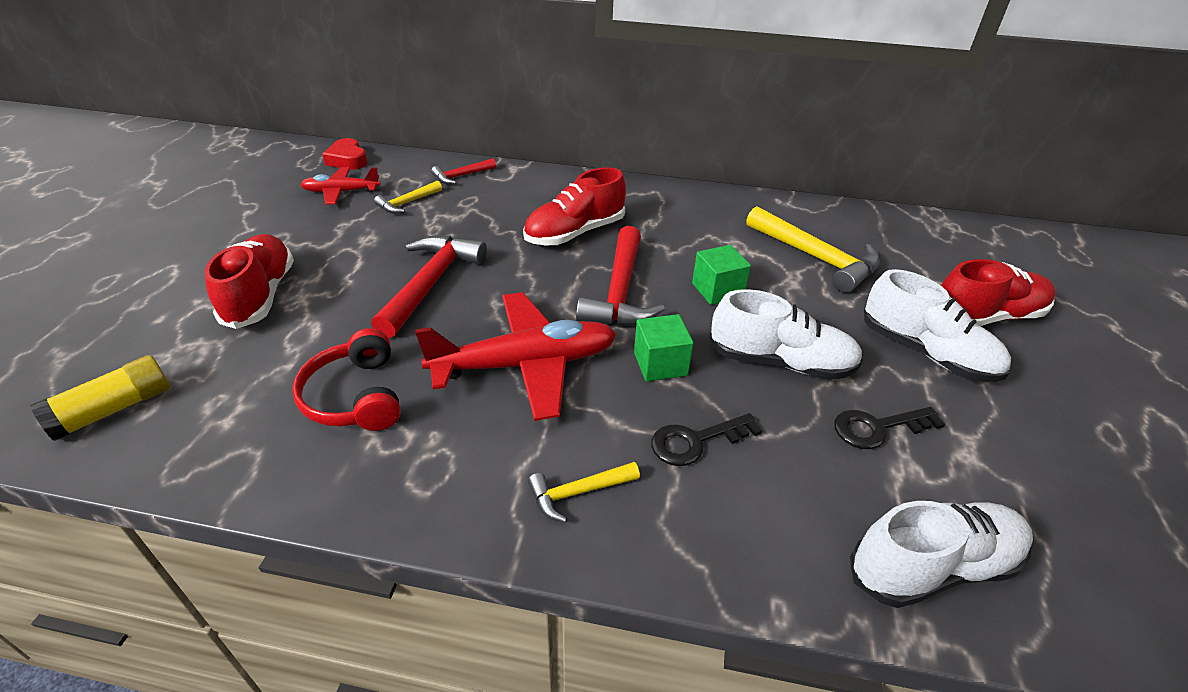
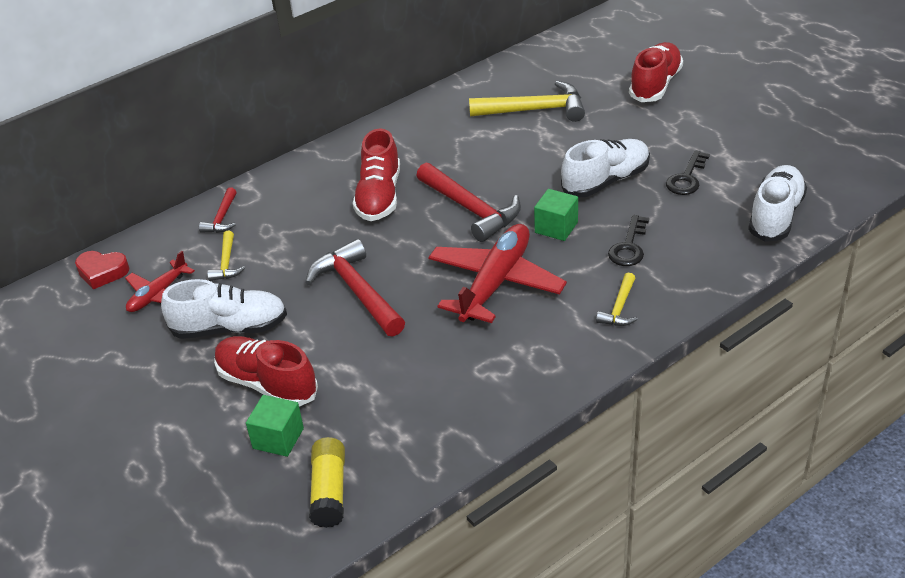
camera: 45 degrees left, 0 degrees up
red headphones [292,328,401,431] -> none
green cube [692,245,751,305] -> green cube moved to [246,395,304,457]
white shoe [864,269,1011,382] -> white shoe moved to [161,279,287,339]

